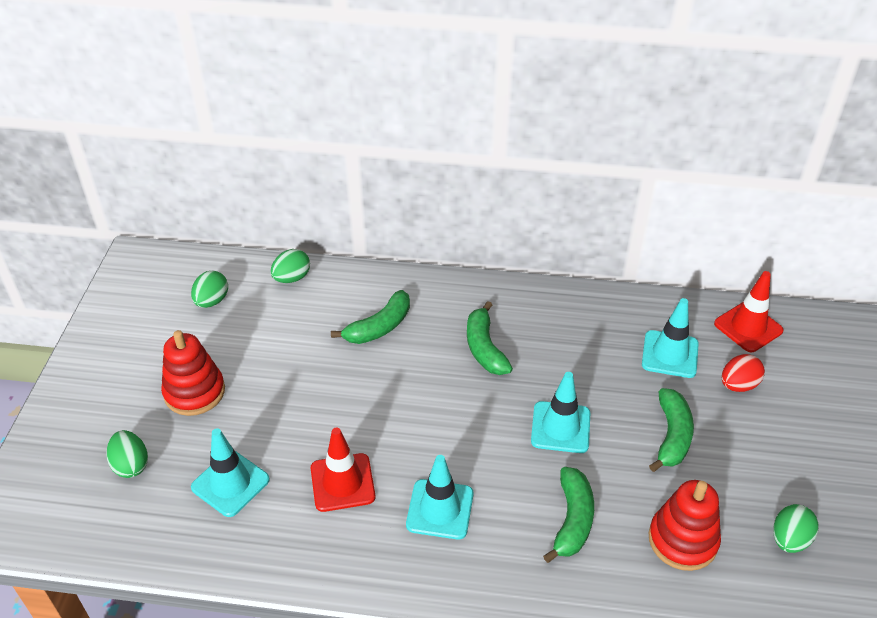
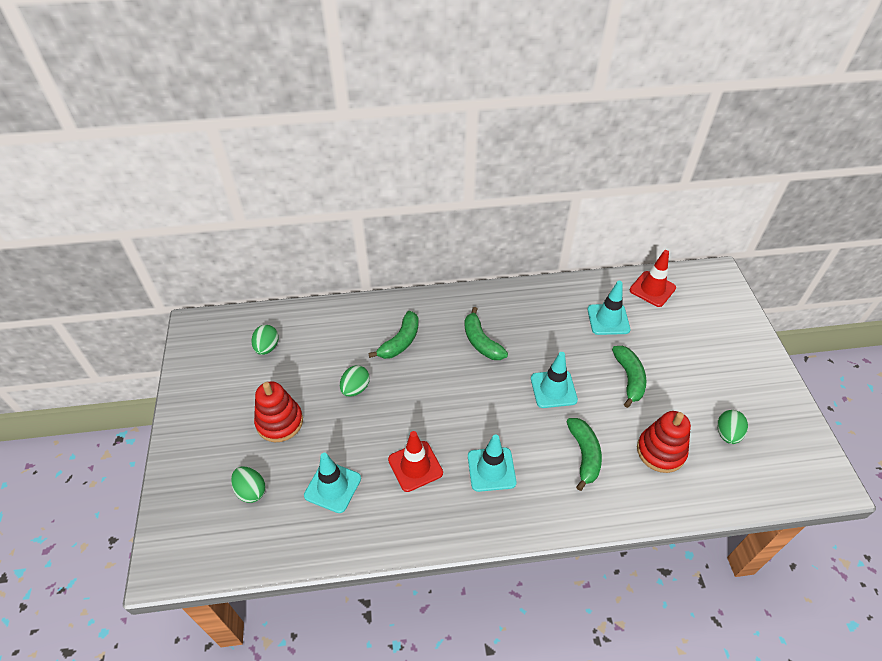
camera: 15 degrees left, 5 degrees up
green egg [271,249,310,283] -> green egg moved to [340,365,370,397]
red egg [722,354,765,392] -> none

